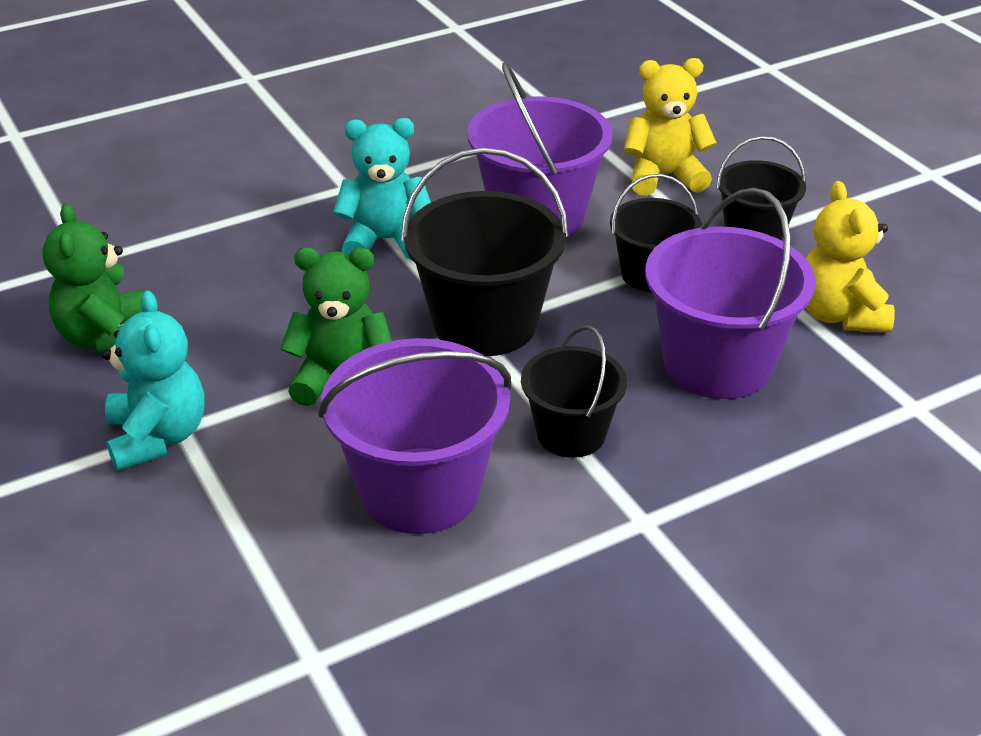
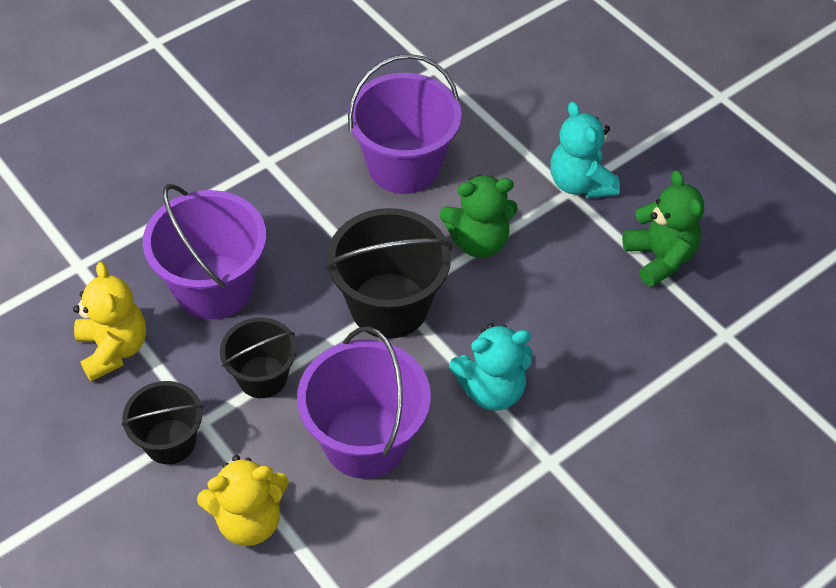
camera: 170 degrees right, 15 degrees up
black bucket [521,326,627,458] -> none

